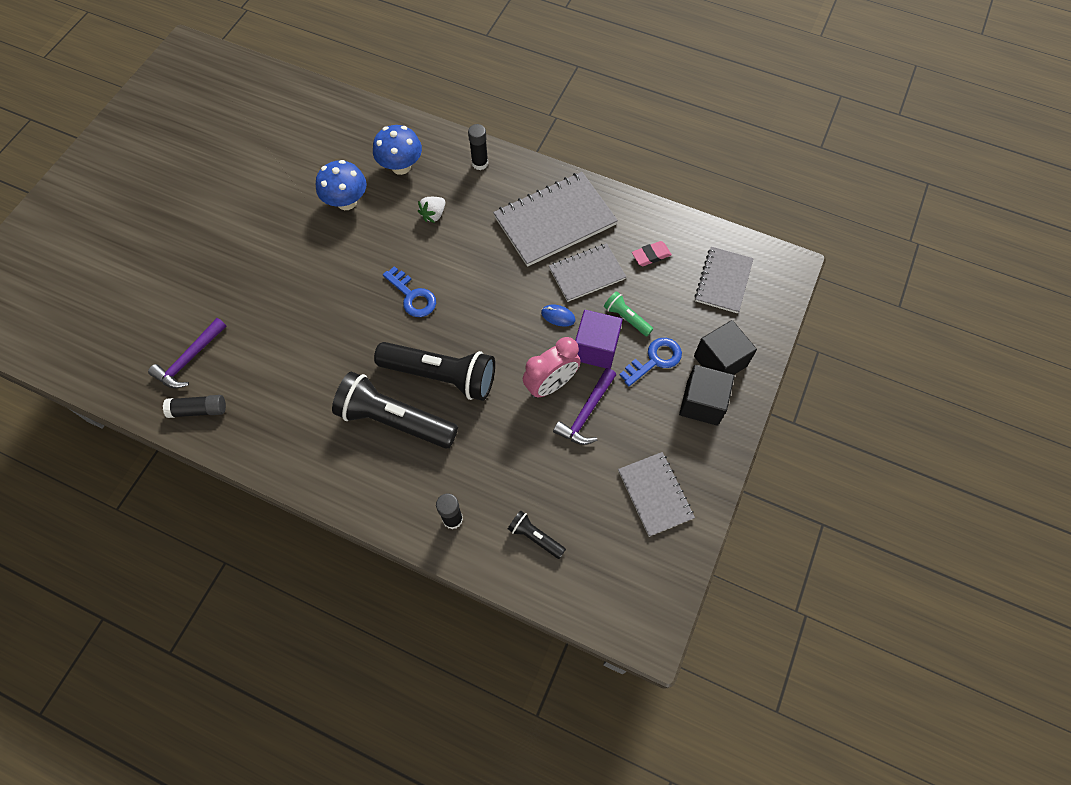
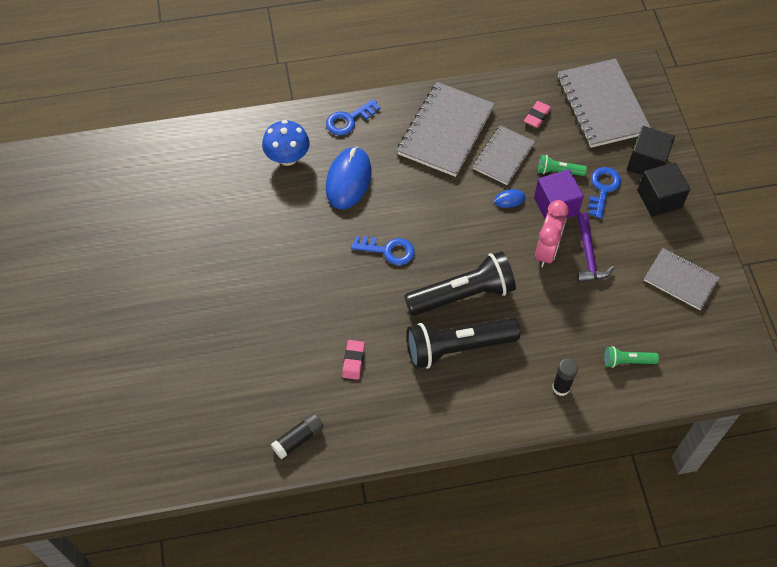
camera: 35 degrees left, 5 degrees down
purple hammer [148,318,226,388] -> none
blue mushroom [316,160,366,210] -> none
white strawberry [418,197,445,223] -> blue mouse [326,147,371,209]
black glue stick [468,124,488,170] -> blue key [326,99,381,135]
black flashlight [508,510,566,559] -> green flashlight [604,346,659,368]
grey notebook [695,247,754,313] -> grey notebook [558,59,651,148], size x1.64
none -> pink eraser [342,340,365,380]

